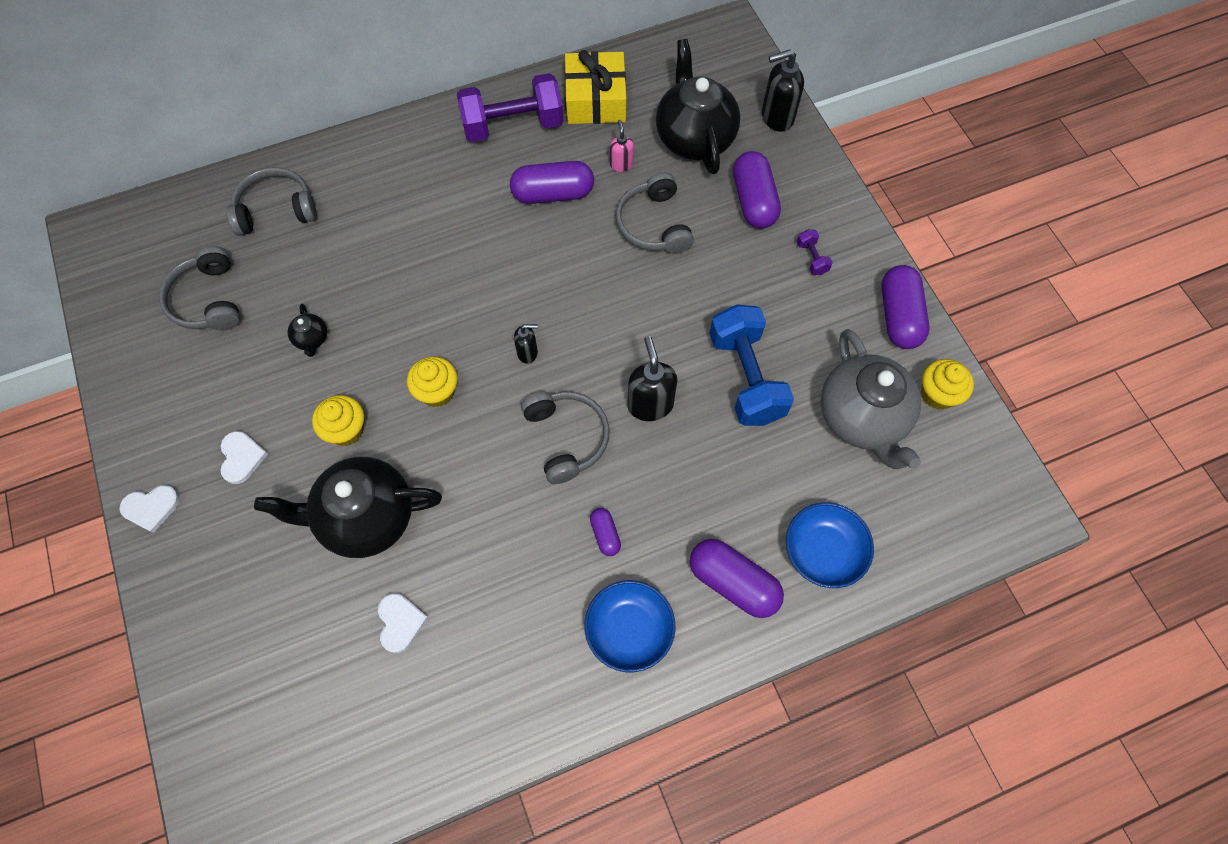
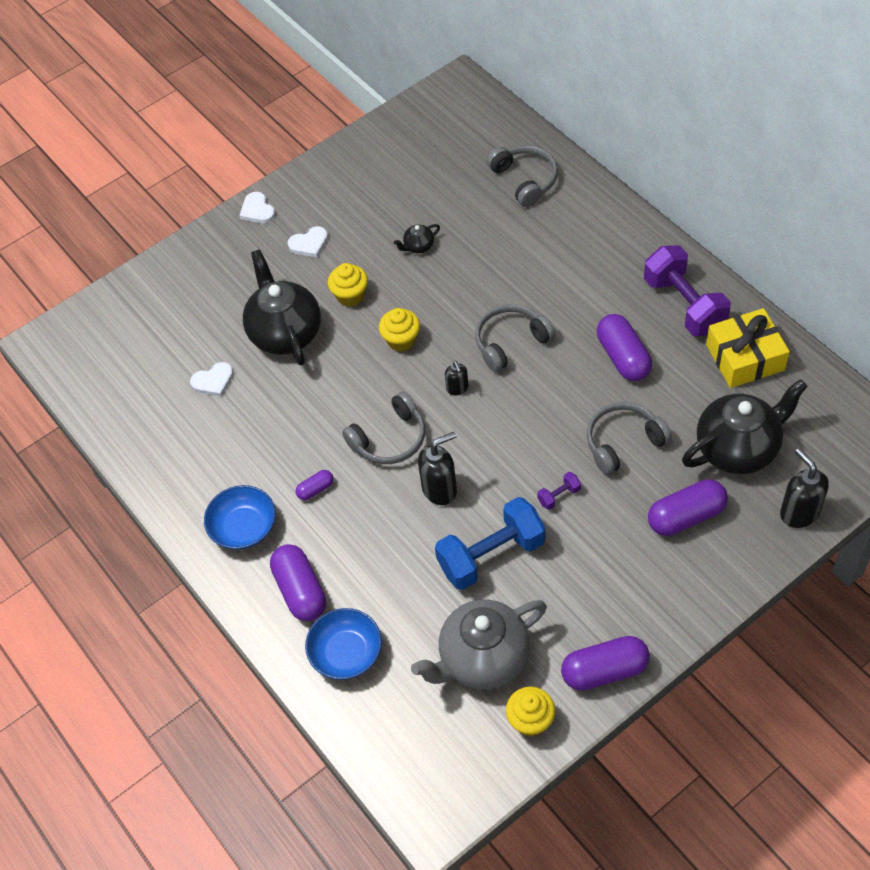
camera: 80 degrees right, 10 degrees down
grey headphones [159,246,240,330] -> grey headphones moved to [475,304,555,372]
pink soap dispenser [610,120,634,172] -> none
purple capsule [690,539,784,618] -> purple capsule turned 45 degrees counterclockwise [270,544,326,621]
purple dumbbell [797,229,833,275] -> purple dumbbell moved to [538,472,581,510]

